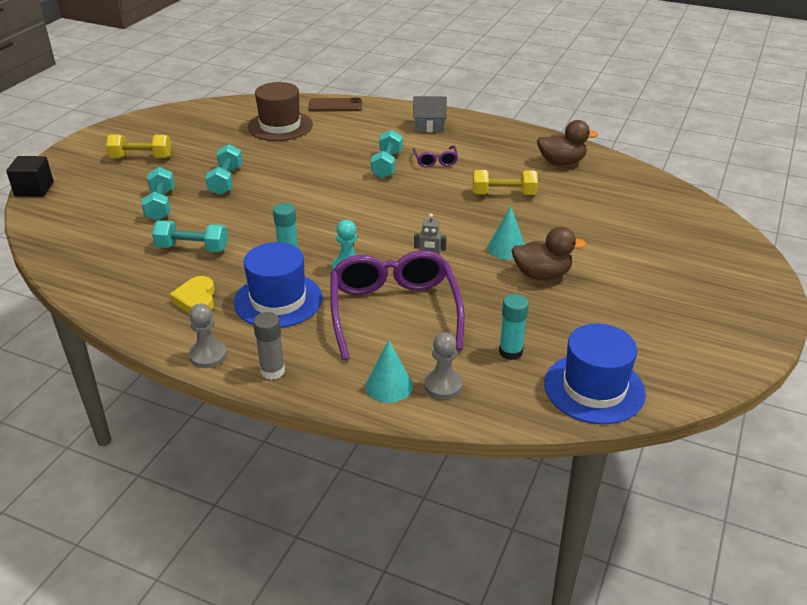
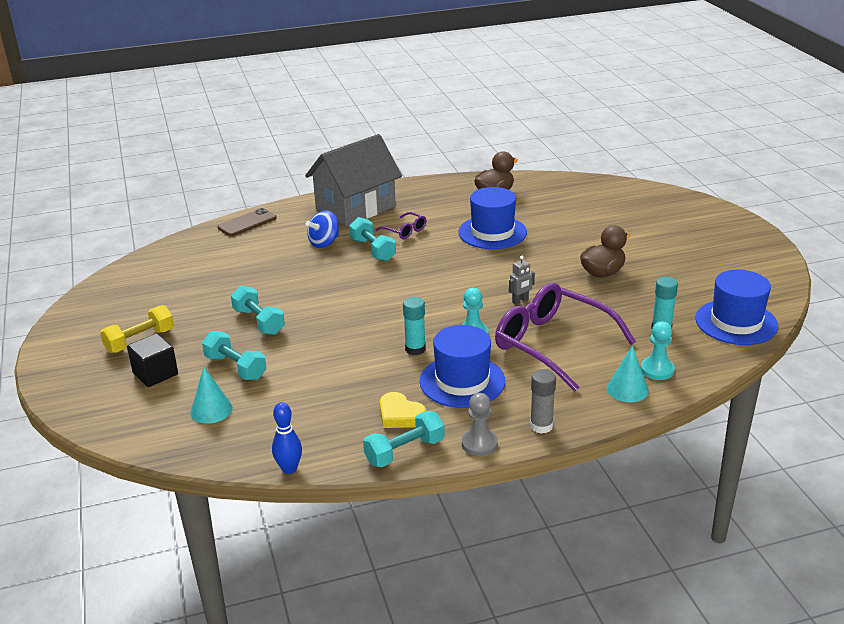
camera: 40 degrees left, 5 degrees down
black cube [6,156,54,197] -> black cube moved to [127,333,178,387]
turquoise dumbbell [152,220,228,252] -> turquoise dumbbell moved to [363,411,445,467]
brown hat [247,82,313,141] -> none
grey house [413,96,447,132] -> grey house [305,134,402,226], size x2.13
grey pawn [424,332,463,399] -> turquoise pawn [641,321,675,380]
yellow dumbbell [473,170,538,195] -> blue hat [458,187,527,249]
turquoise cone [488,206,525,260] -> turquoise cone moved to [190,367,233,424]
none -> blue bowling pin [272,402,302,474]
none -> blue spinning top [306,210,339,248]

